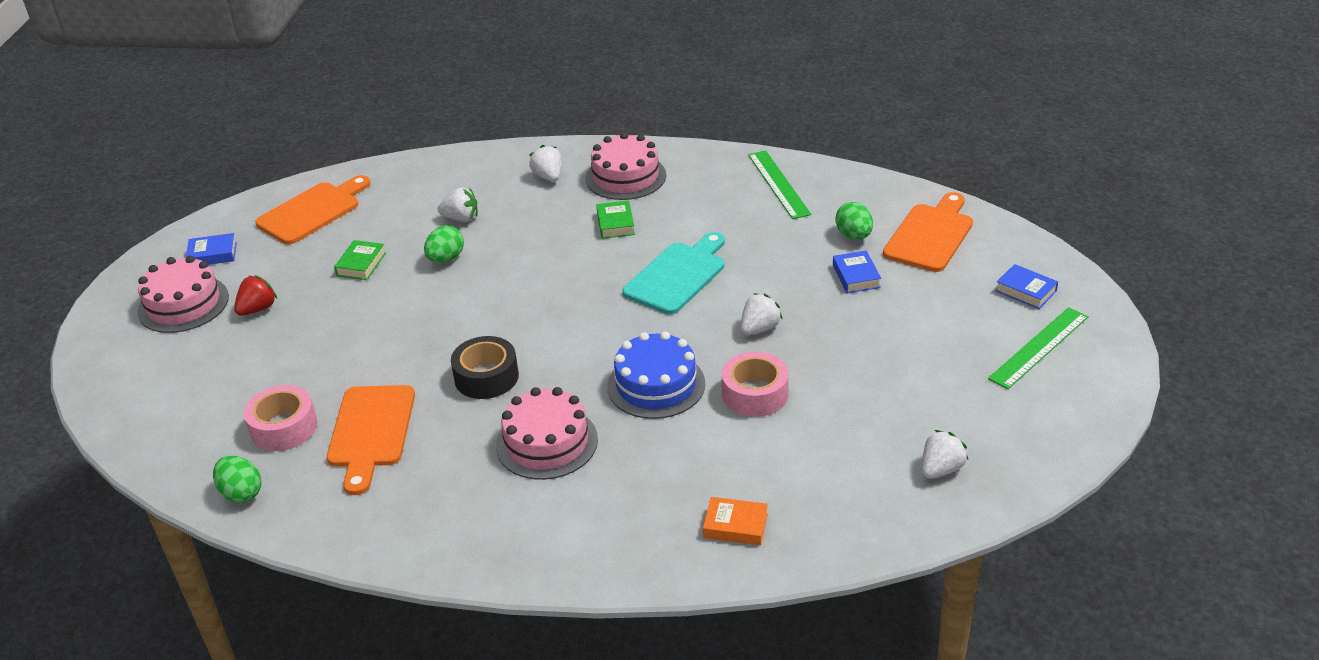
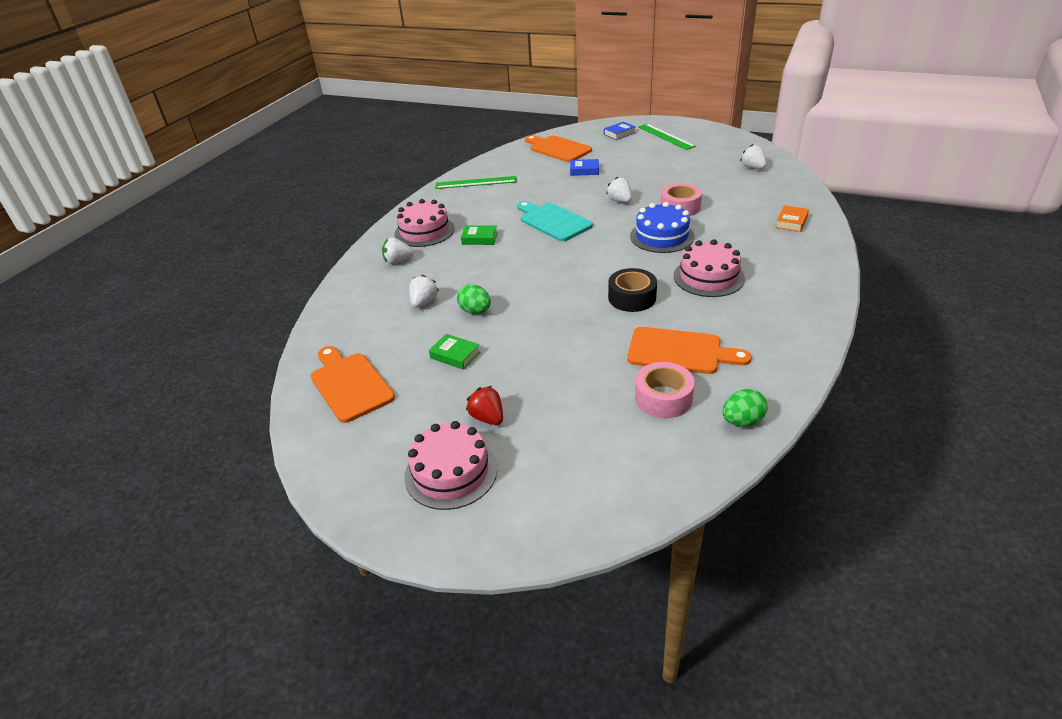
camera: 75 degrees left, 0 degrees up
blue book [186,233,237,265] -> none
green egg [836,202,873,240] -> none

